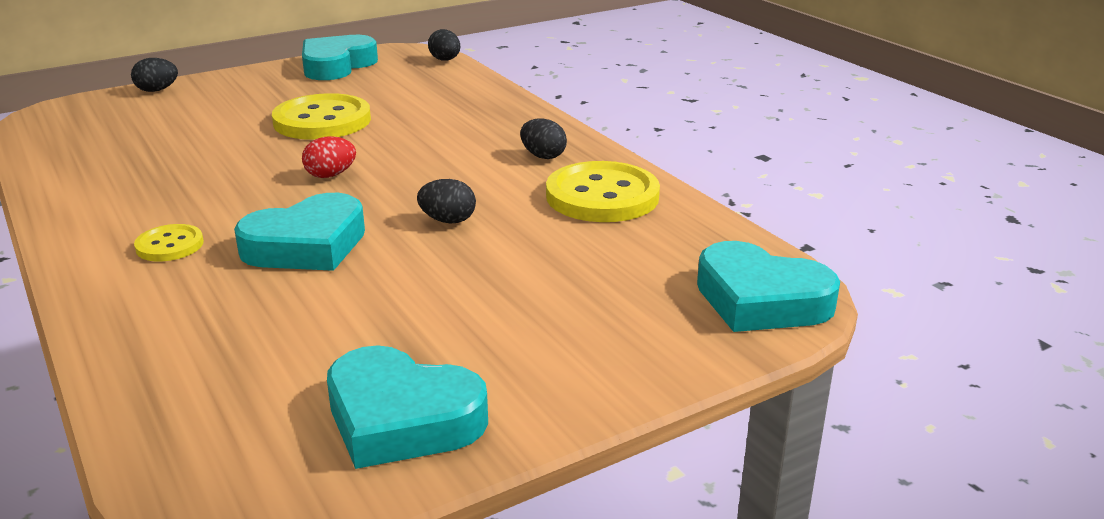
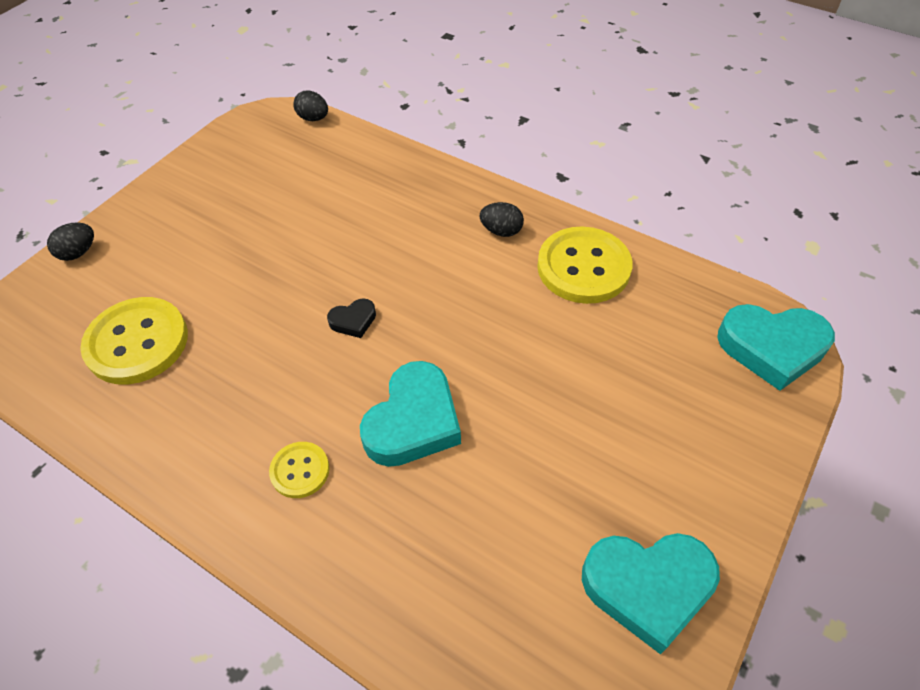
camera: 25 degrees left, 25 degrees up
yellow button [272,93,371,140] -> yellow button moved to [80,297,188,385]
turquoise heart [302,35,378,80] -> none
red egg [302,136,356,178] -> black heart [327,298,376,338]
black egg [417,179,476,223] -> none

